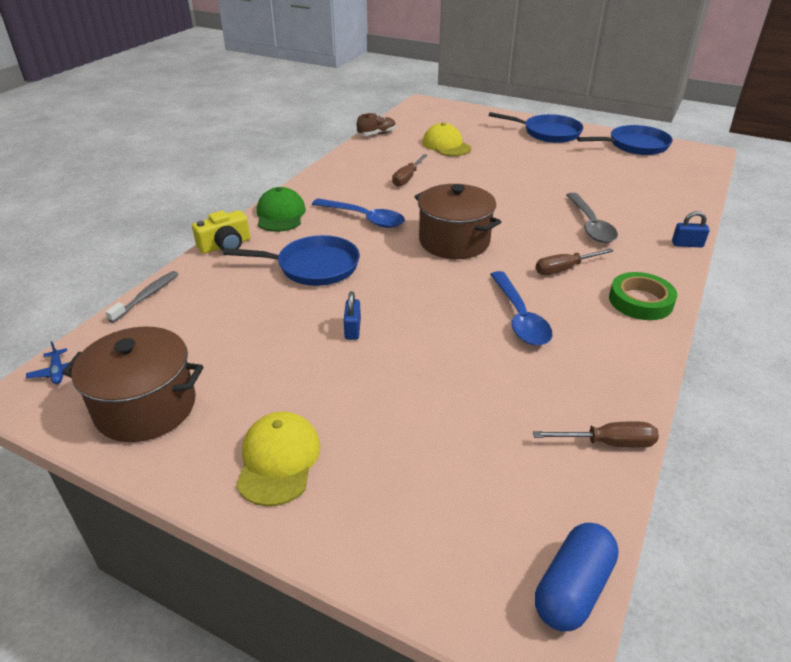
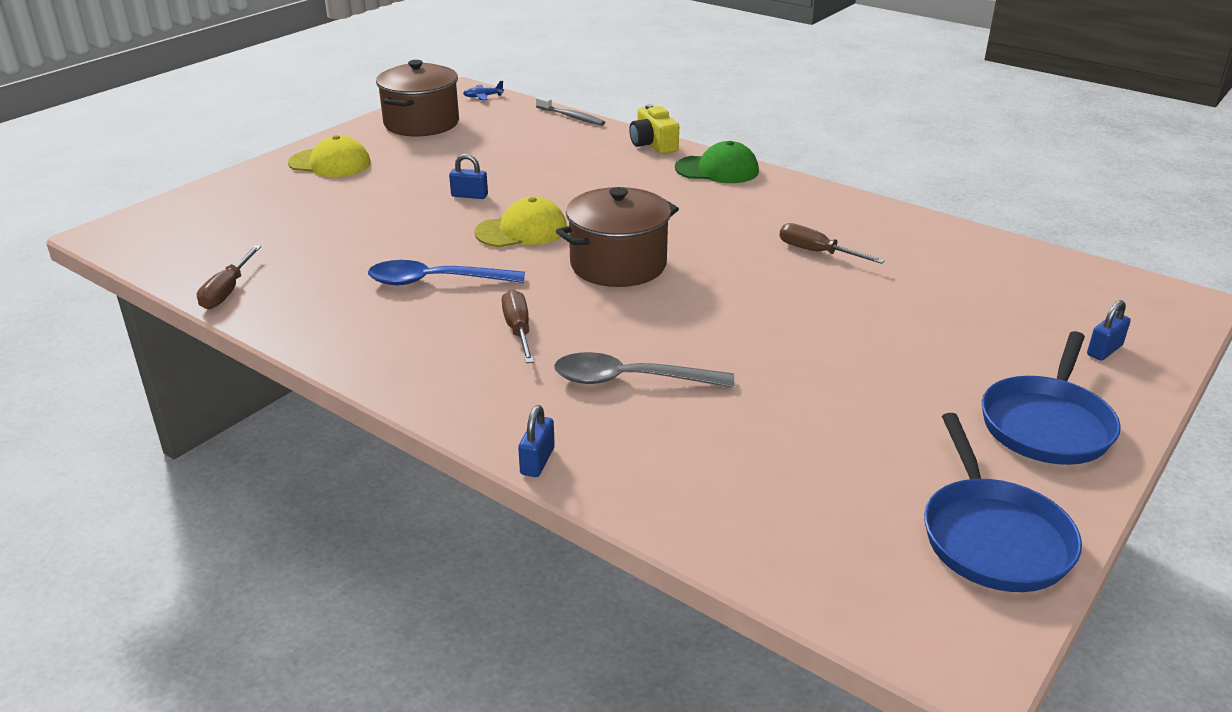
camera: 100 degrees right, 5 degrees down
blue pan [223,235,360,286] -> none
blue spoon [312,198,405,228] -> none
brown shoe [357,113,396,136] -> none
yellow cap [422,123,471,156] -> yellow cap moved to [474,197,567,247]
blue capsule [535,523,619,631] -> none
green tape [609,272,677,320] -> none
none -> blue padlock [1087,300,1131,361]

